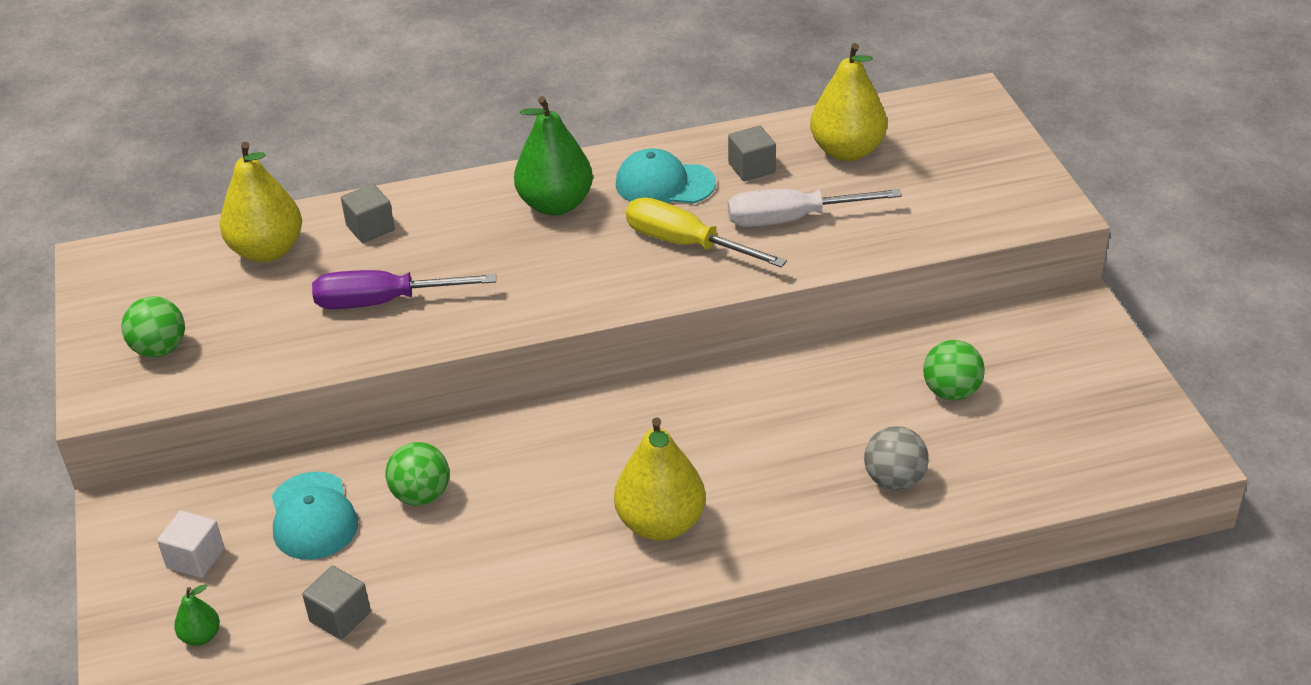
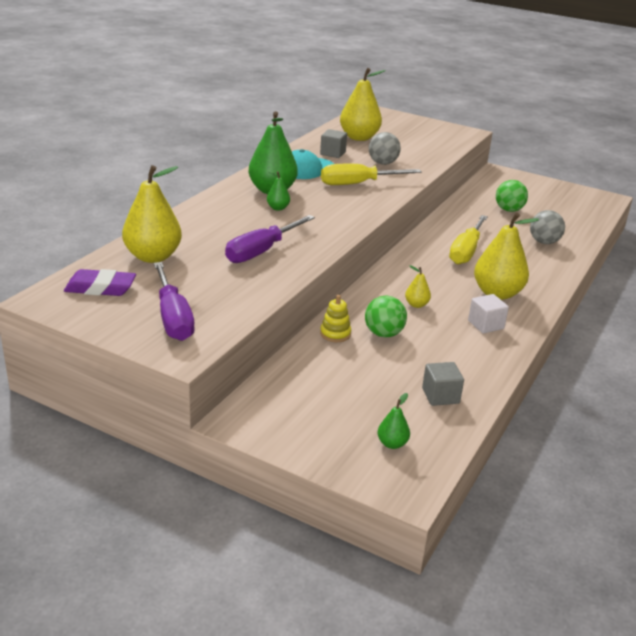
camera: 50 degrees left, 10 degrees down
green ball [121,296,185,358] -> purple screwdriver [154,262,195,341]
white cube [157,510,224,578] -> white cube moved to [468,294,509,334]
turquoise cap [272,472,358,560] -> none
grey cube [341,184,395,243] -> none
white screwdriver [728,189,902,227] -> grey ball [369,132,401,165]
none -> purple eraser [64,269,136,296]
none -> green pear [267,171,290,211]
none -> yellow stacking toy [320,295,351,342]
none -> yellow pear [405,265,431,308]
none -> yellow screwdriver [449,215,488,264]

